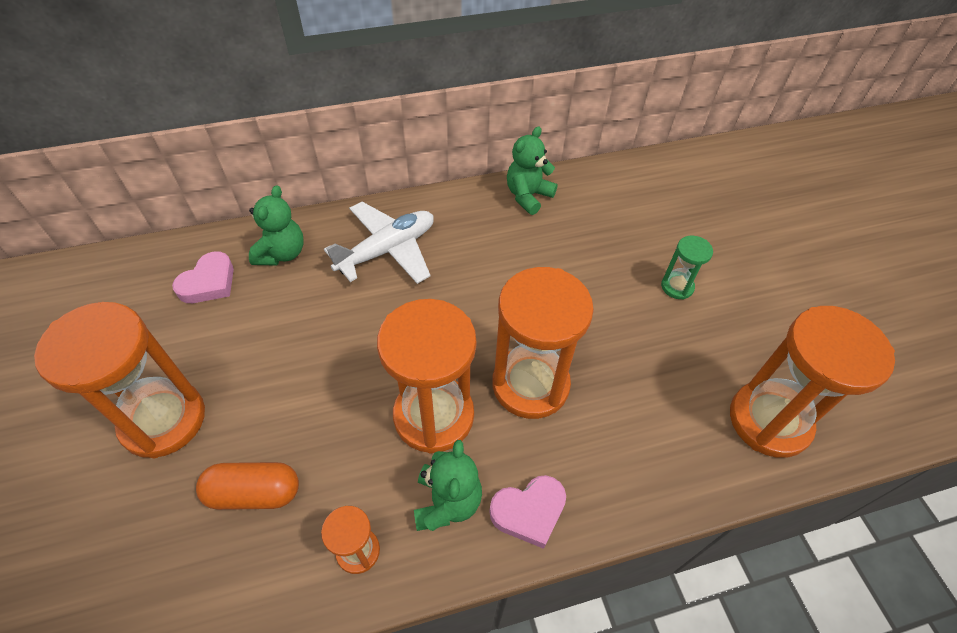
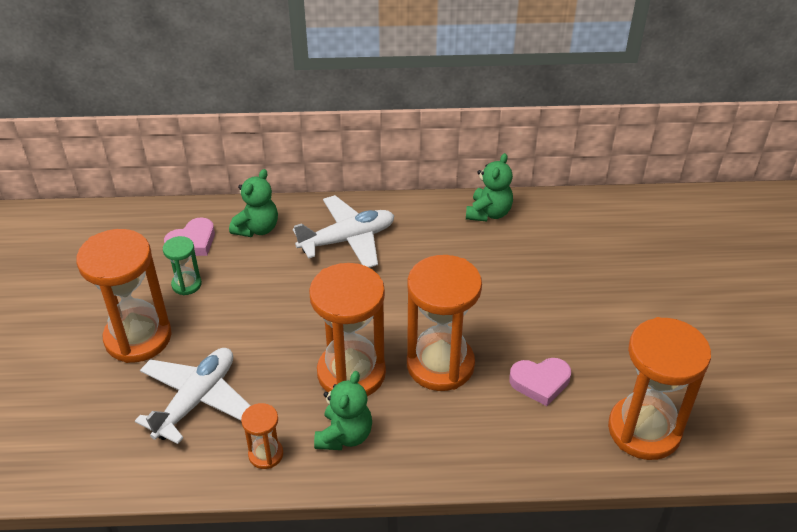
camera: 15 degrees right, 10 degrees down
orange capsule [196,462,299,510] -> white plane [135,348,250,444]
pink heart [489,475,566,549] -> pink heart moved to [509,358,571,406]
green teddy bear [507,126,558,215] -> green teddy bear turned 150 degrees clockwise [466,153,513,222]
green hourglass [661,236,713,300] -> green hourglass moved to [163,236,202,295]

